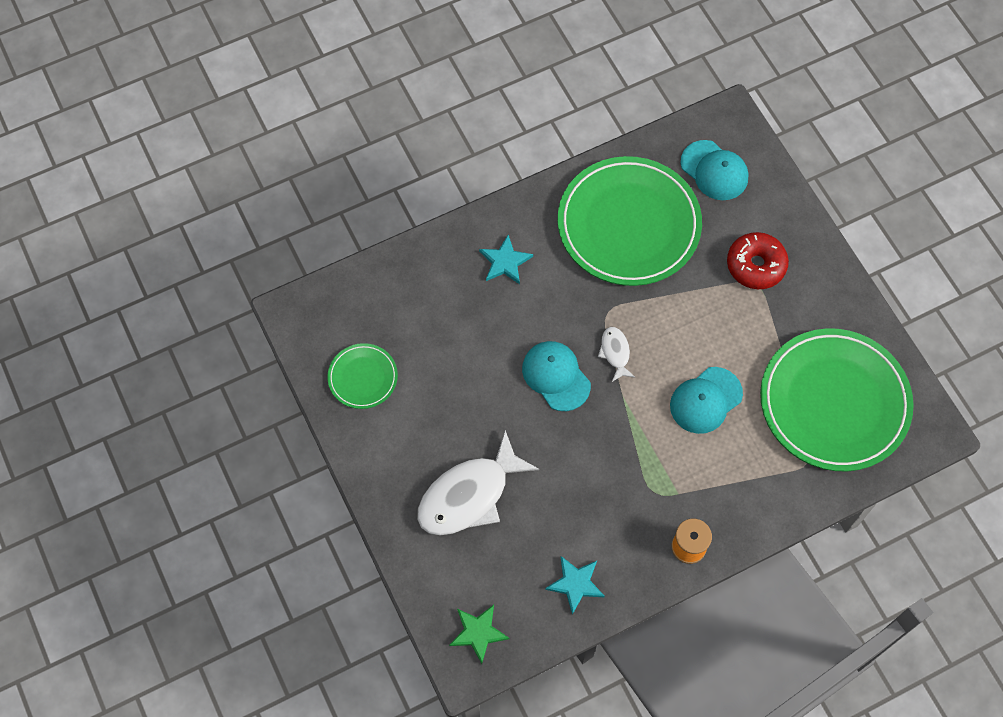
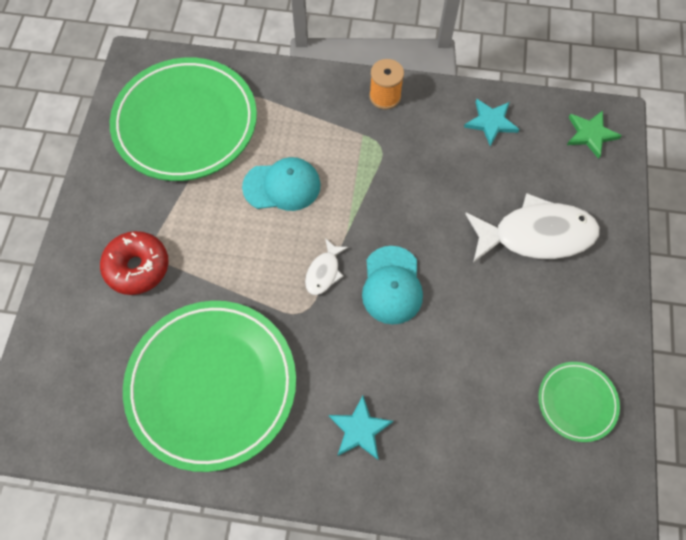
camera: 145 degrees left, 0 degrees up
turquoise cap [680,140,748,200] -> none

